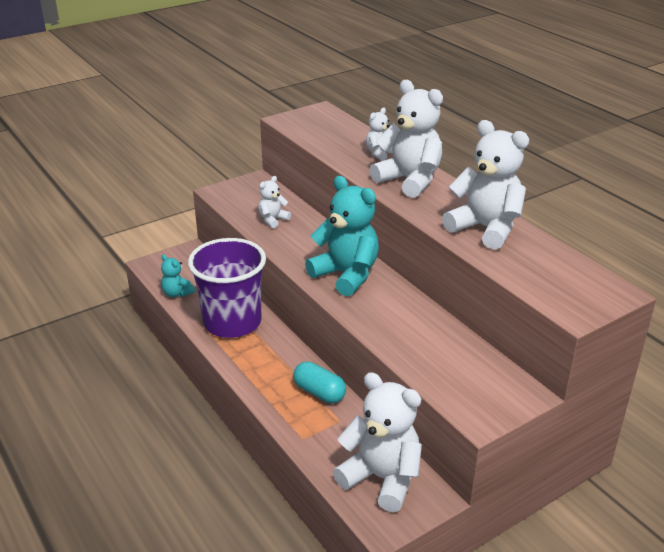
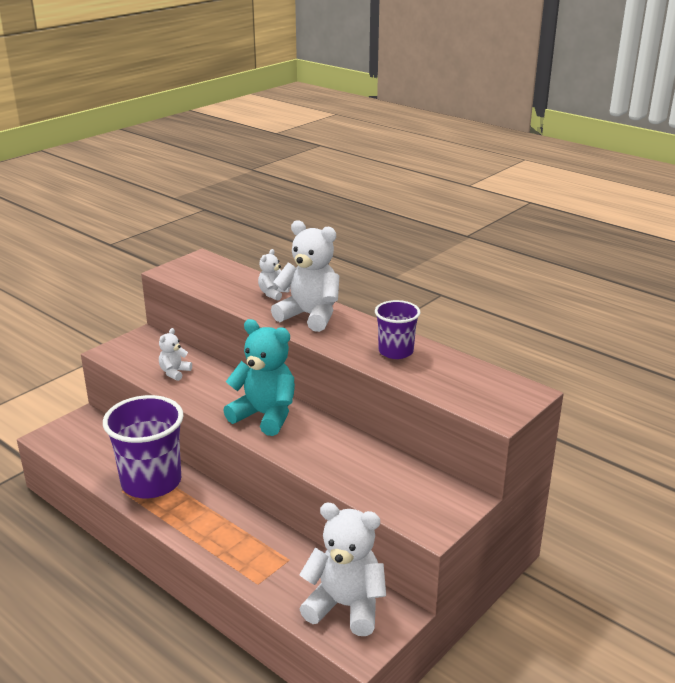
camera: 15 degrees left, 5 degrees down
turquoise teddy bear [161,254,195,297] -> none
turquoise capsule [293,361,346,403] -> none
white teddy bear [442,120,529,250] -> purple cup [375,300,420,359]

